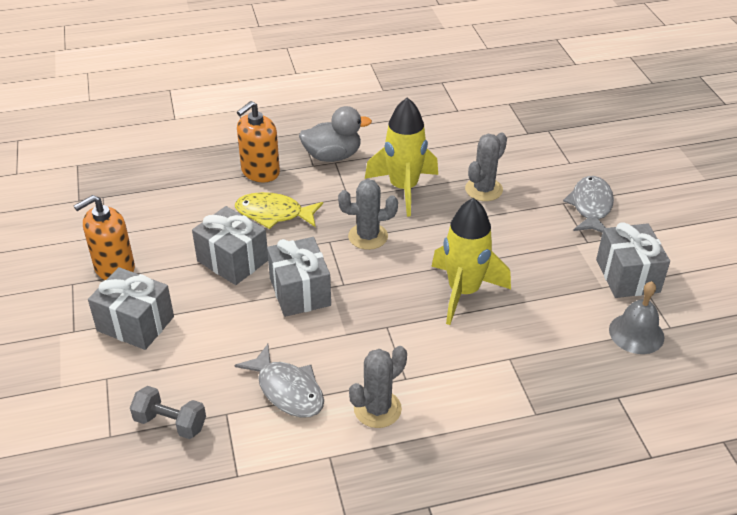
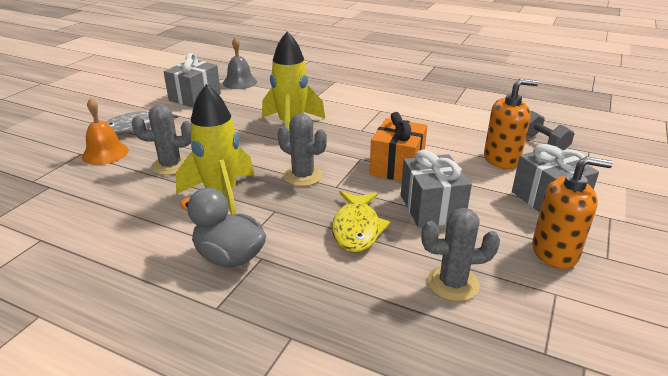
camera: 140 degrees left, 10 degrees down
yellow fish [235,192,323,229] -> yellow fish turned 45 degrees clockwise [332,191,391,253]
grey fish [235,344,324,418] -> none
orange soap dispenser [237,101,280,182] -> orange soap dispenser moved to [484,79,538,169]
grey gift [267,237,331,317] -> orange gift [369,112,427,181]
grey cactus [349,346,407,428] -> grey cactus moved to [421,208,500,302]
none -> orange bell [82,98,129,165]

